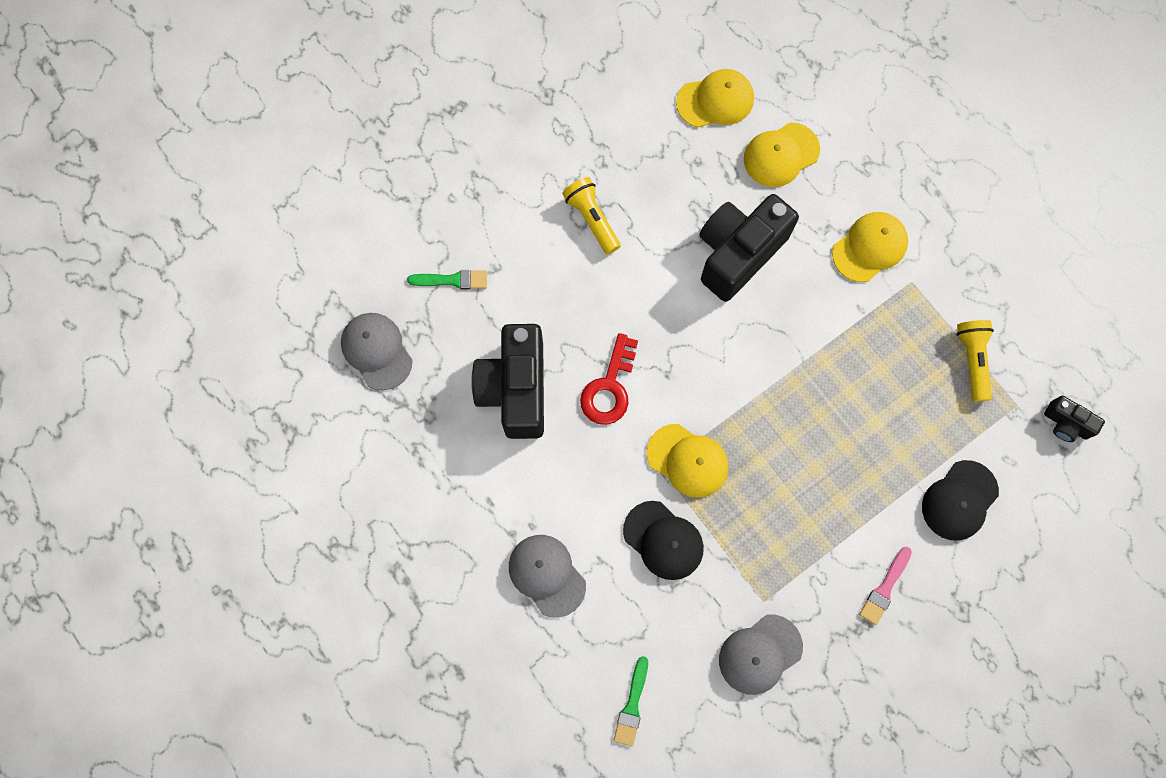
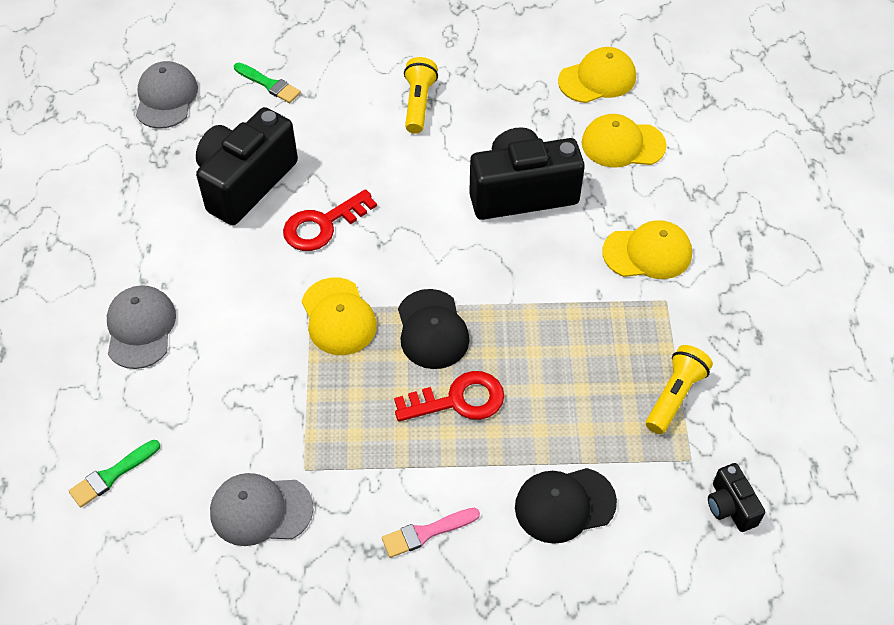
camera: 35 degrees right, 20 degrees down
black cap [623,501,704,580] -> black cap moved to [398,289,470,369]
yellow cap [676,69,754,128] -> yellow cap turned 45 degrees counterclockwise [558,47,636,103]
none -> red key [394,371,504,422]

